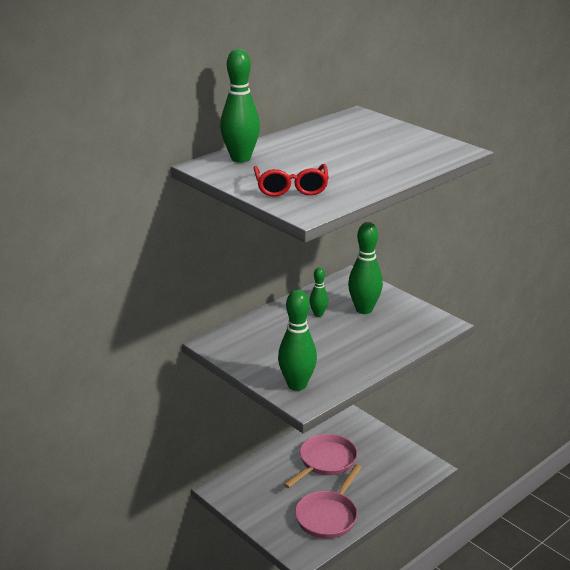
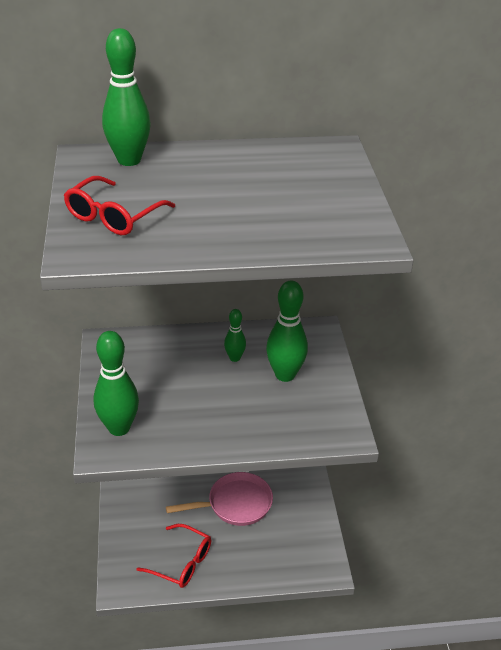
camera: 35 degrees right, 10 degrees up
pink pan [295,465,362,539] -> red glasses [136,524,211,588]

